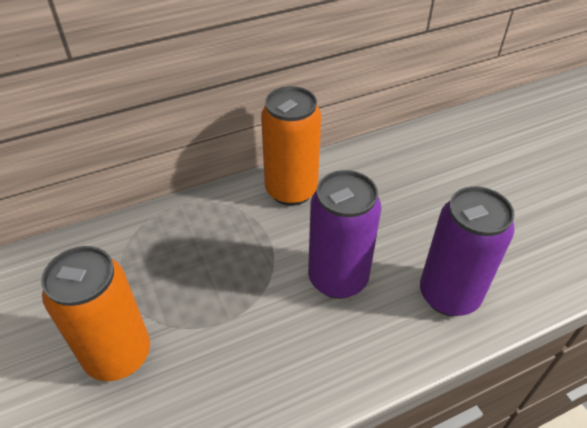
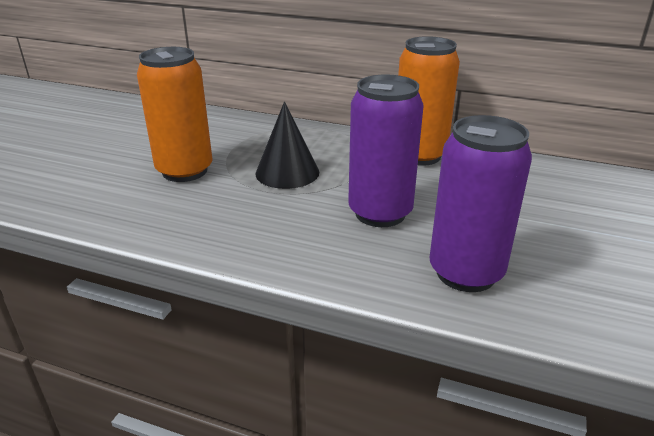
camera: 45 degrees right, 15 degrees down
none -> black cone [255,102,319,189]

